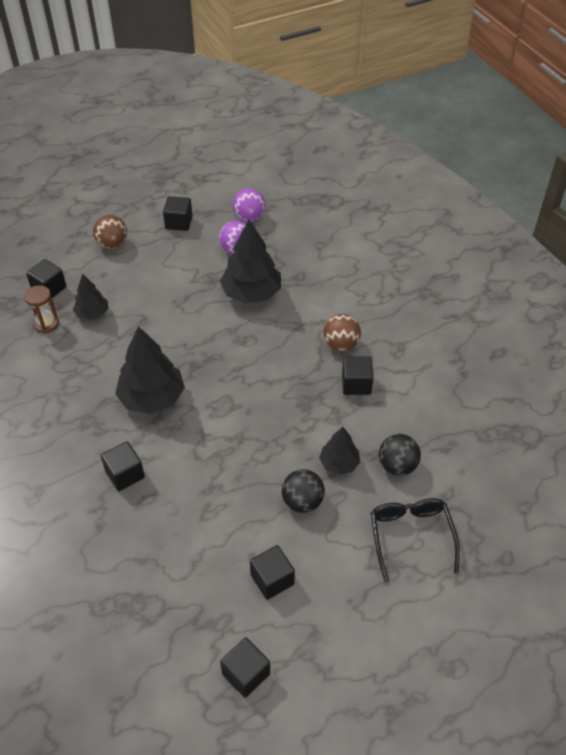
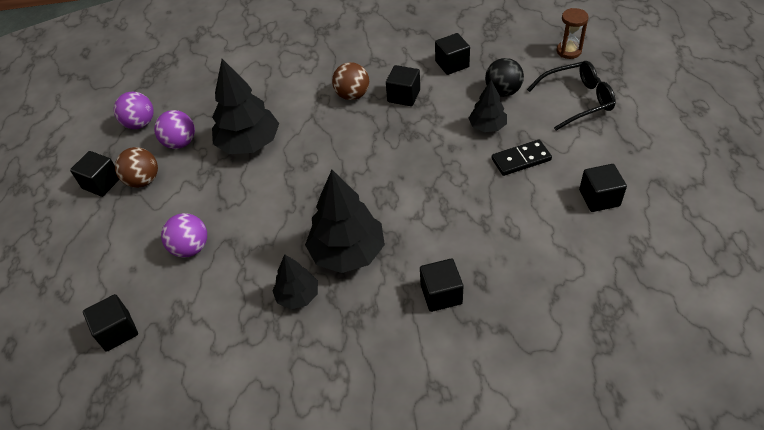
camera: 65 degrees left, 0 degrees up
brown hourglass [24,285,59,334] -> brown hourglass moved to [557,8,589,59]
black tree [73,274,109,320] -> black tree moved to [272,254,318,309]
brown ball [93,215,127,249] -> brown ball moved to [115,147,158,188]
black cube [220,637,270,698] -> black cube moved to [435,33,470,75]
black ball [282,469,325,513] -> black domino [492,140,552,176]
black glasses [371,498,460,582] -> black glasses turned 150 degrees clockwise [527,61,616,131]
none -> purple ball [161,213,207,258]

